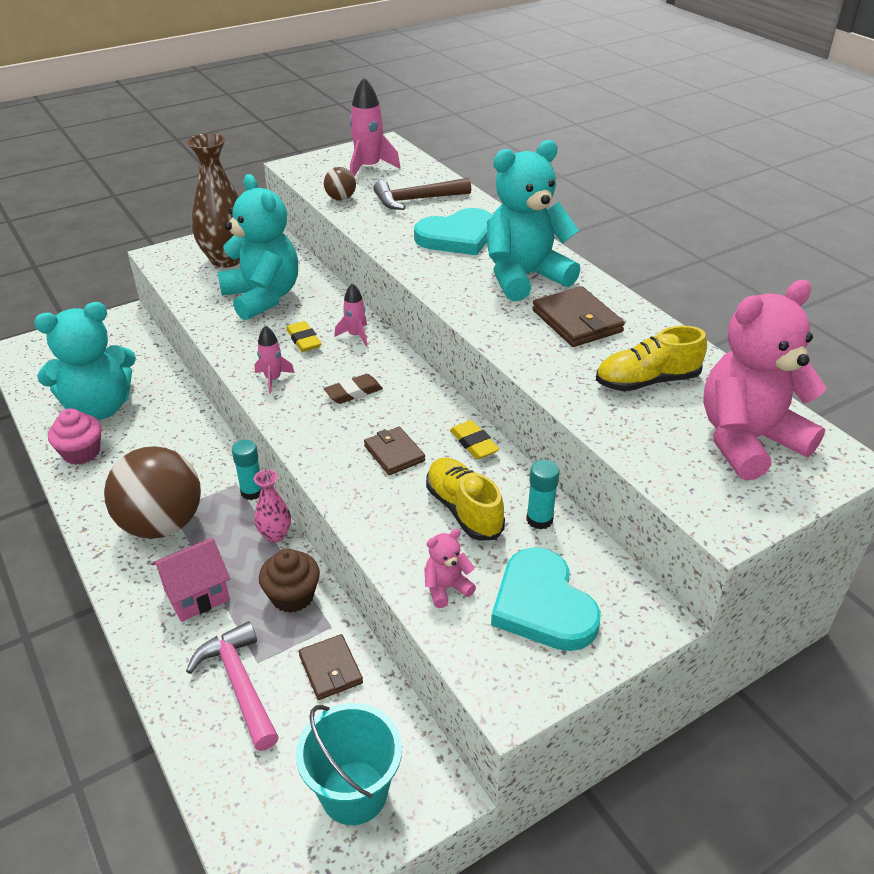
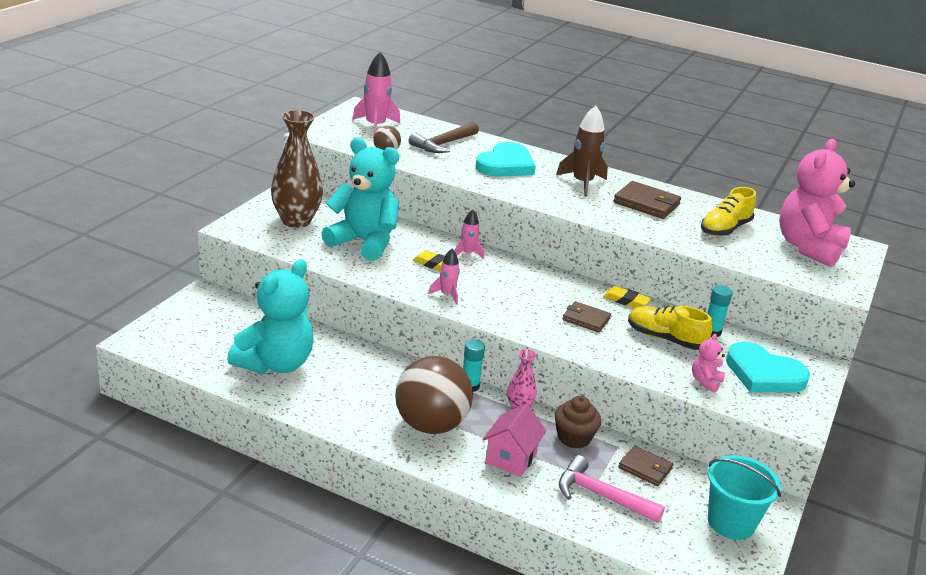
camera: 35 degrees left, 10 degrees down
pink cupcake [48,408,101,465] -> none
brown eraser [324,374,383,404] -> none
turquoise teddy bear [487,140,580,301] -> brown rocket [556,106,608,196]

